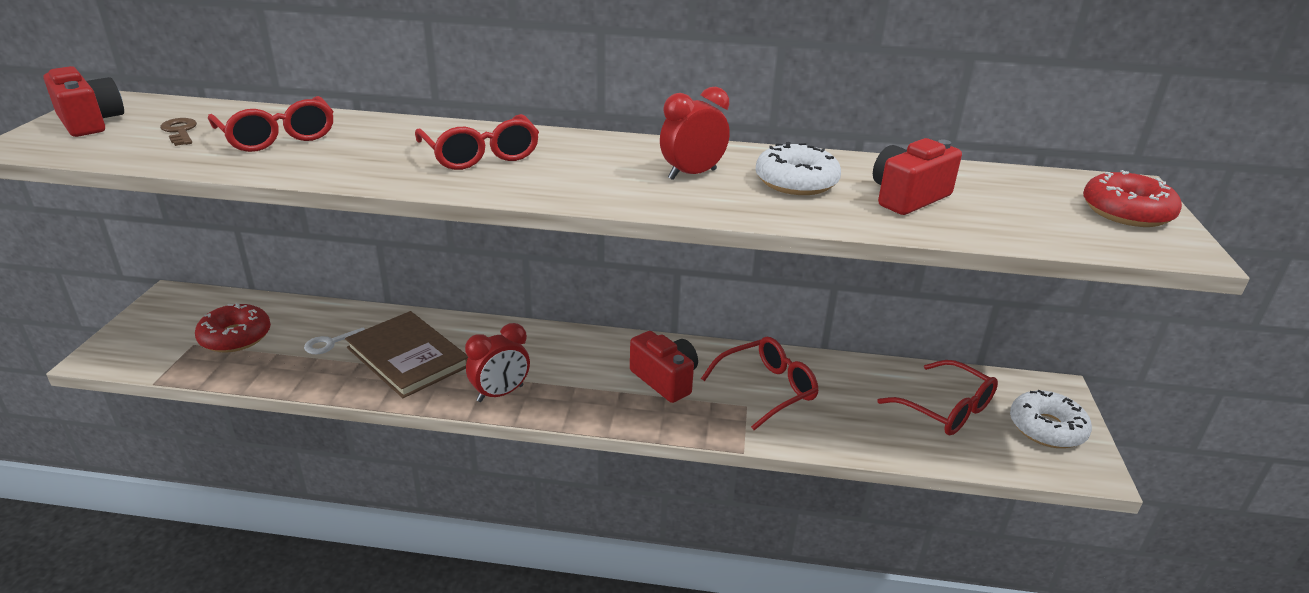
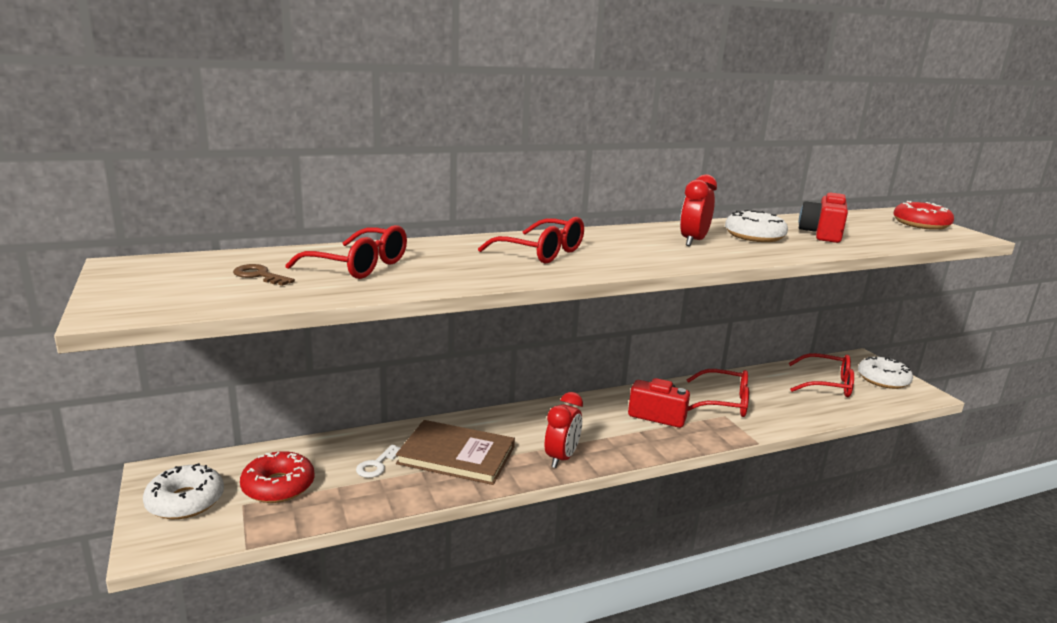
camera: 30 degrees left, 10 degrees down
red camera [44,66,124,137] -> none
red glasses [701,337,819,430] -> red glasses turned 75 degrees clockwise [686,369,749,417]
none -> white donut [143,463,224,519]

